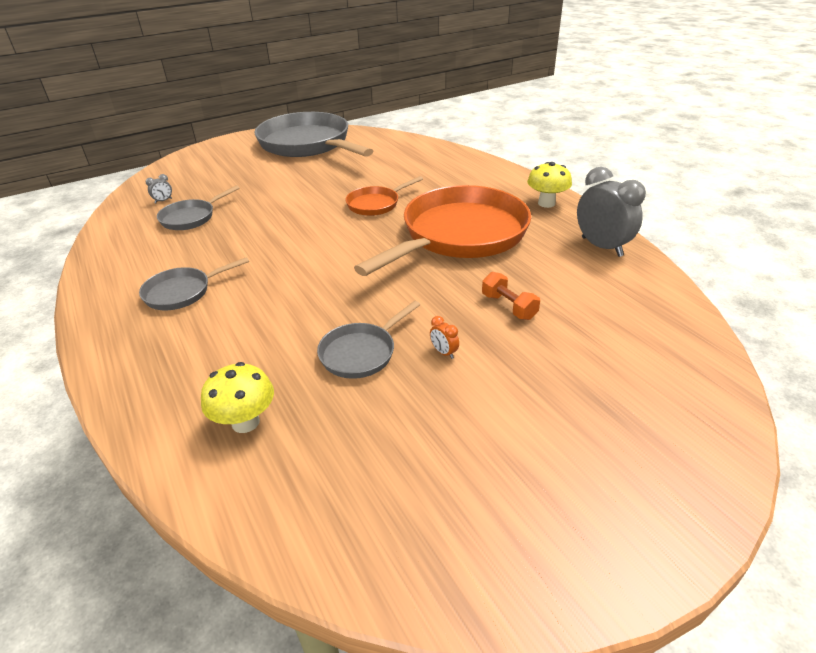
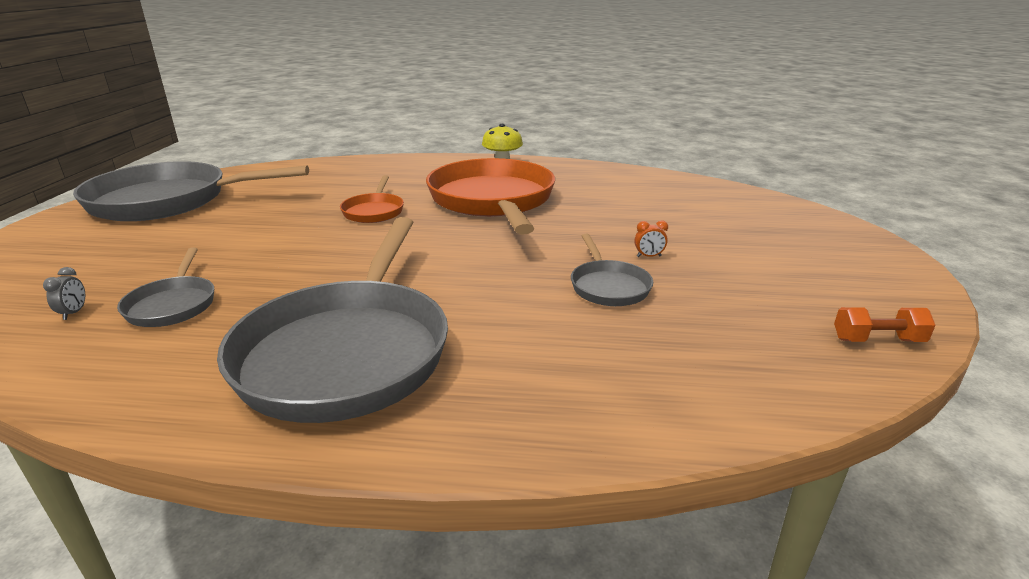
camera: 55 degrees left, 10 degrees down
grey pan [139,257,249,310] -> grey pan [217,217,448,423], size x2.17
yellow mushroom [201,362,274,433] -> none
orange dumbbell [482,272,540,320] -> orange dumbbell moved to [834,307,936,342]
grey clock [577,167,646,257] -> none

